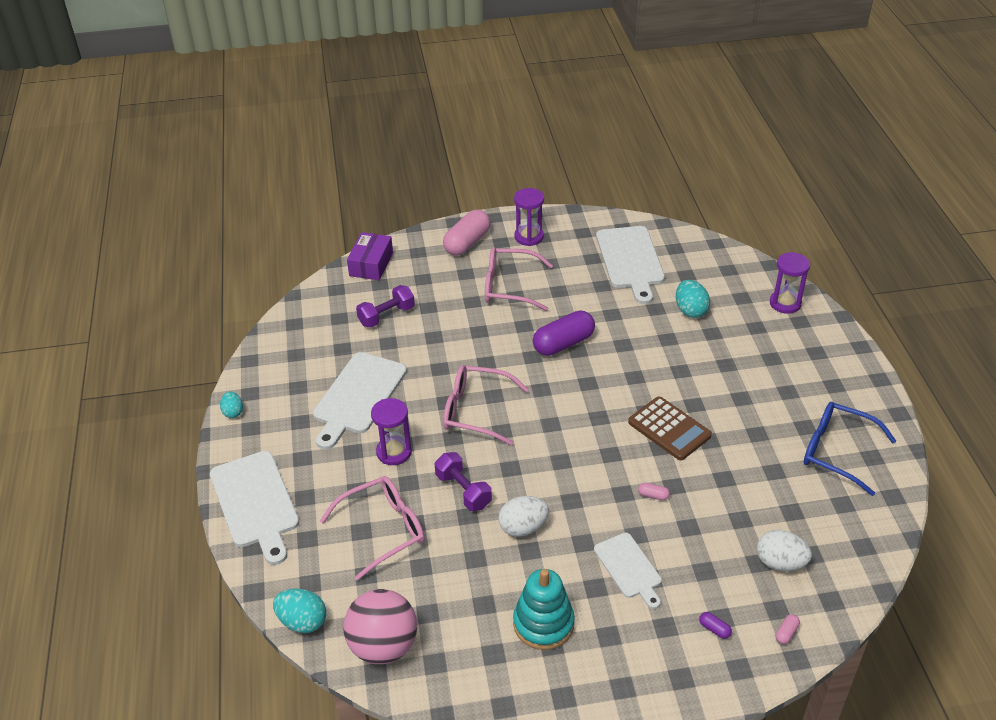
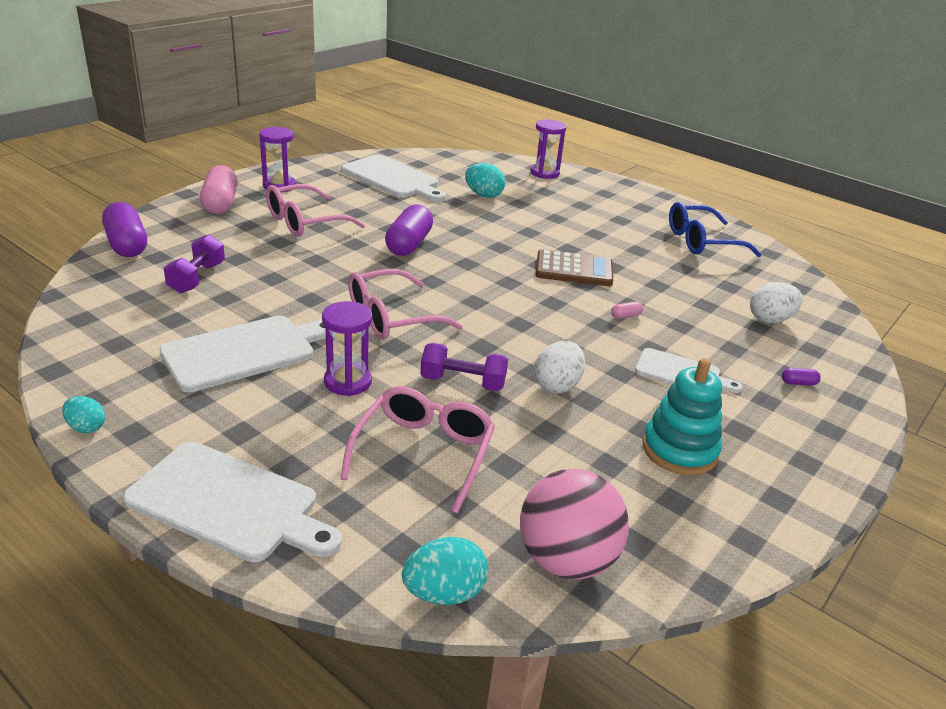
camera: 45 degrees left, 10 degrees down
white cutting board [313,352,407,450] -> white cutting board turned 105 degrees counterclockwise [159,316,326,392]
purple box [347,232,393,280] -> purple capsule [102,202,147,257]
pink capsule [776,614,800,644] -> none

